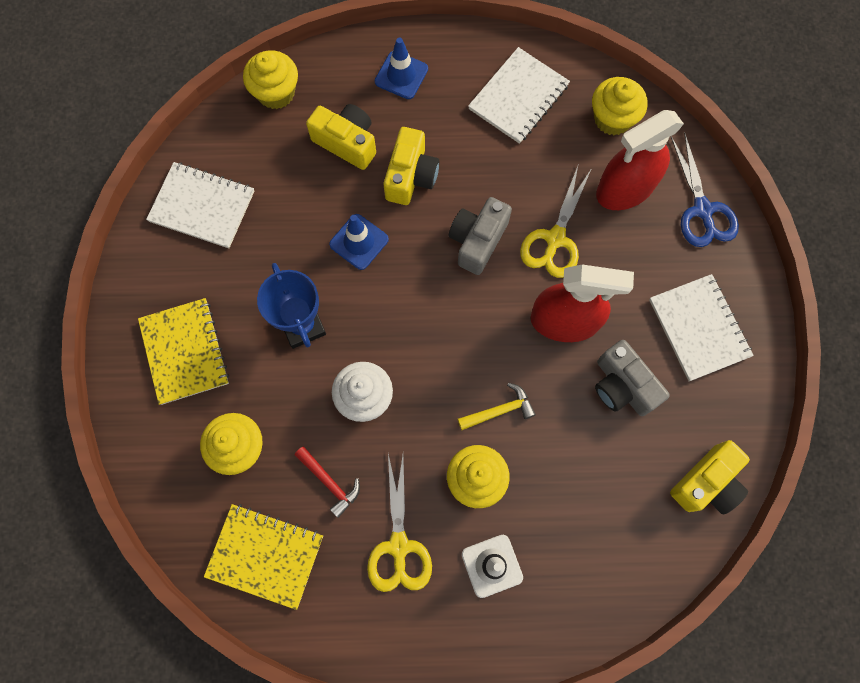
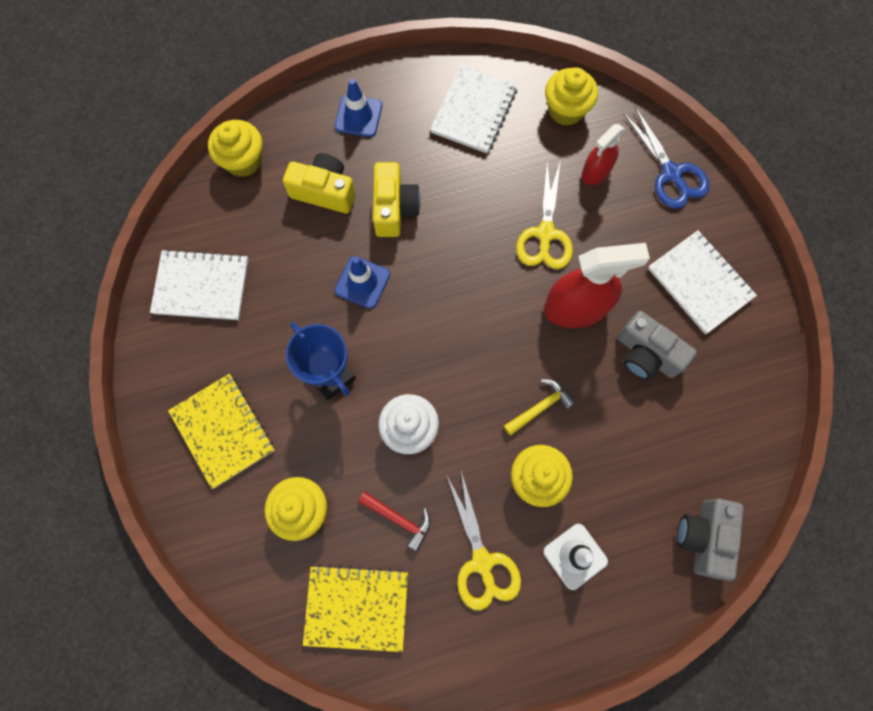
camera: 15 degrees left, 0 degrees up
grey camera [449,197,512,275] -> grey camera moved to [677,498,744,581]
red spray bottle [596,110,684,210] -> red spray bottle [582,124,625,185], size x0.59
yellow camera [670,440,750,514] -> none

